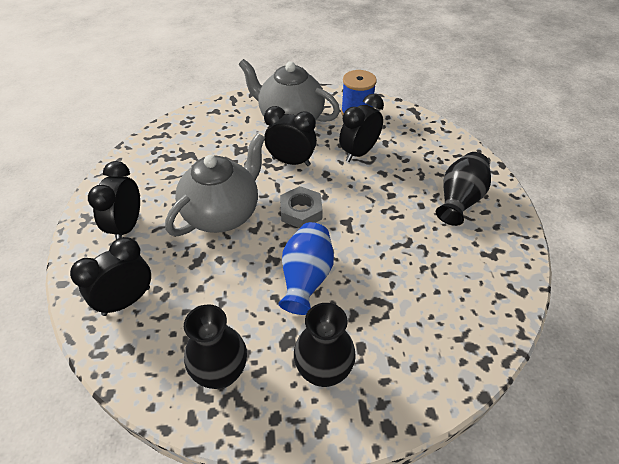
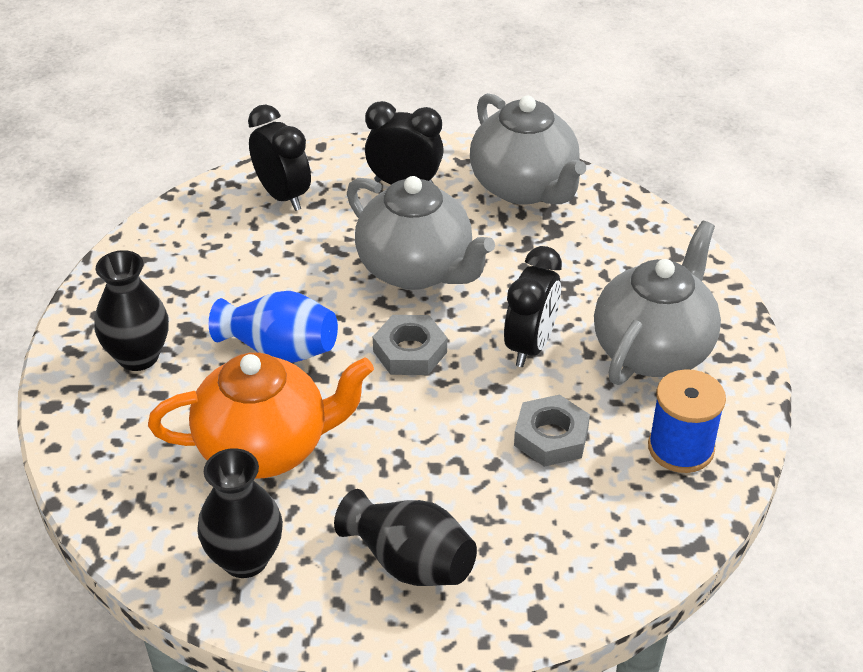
camera: 95 degrees right, 5 degrees down
black vase [184,304,247,389] -> black vase moved to [197,448,283,578]
black clock [339,94,384,162] -> grey nut [514,395,590,467]
none -> orange teapot [148,352,374,479]
none -> grey teapot [470,93,586,205]

